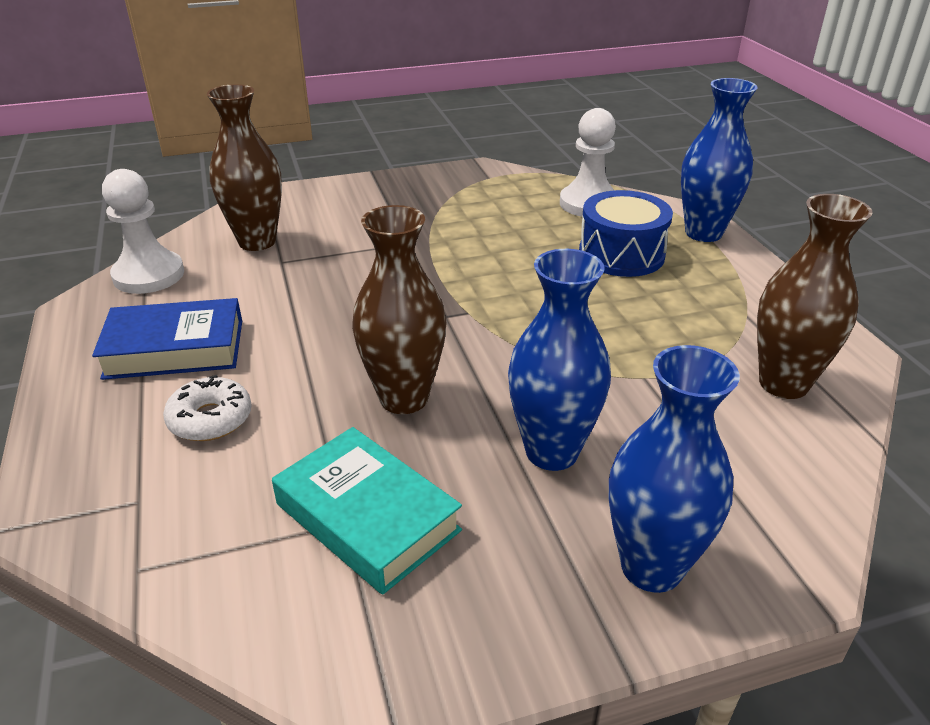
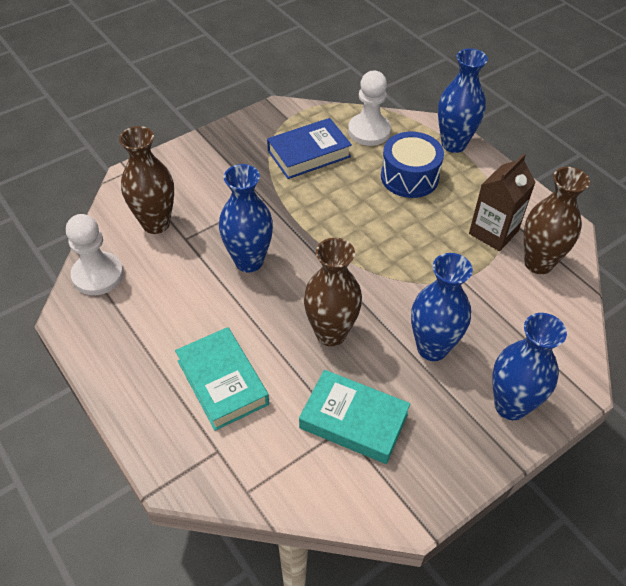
camera: 20 degrees left, 15 degrees up
blue book [92,298,242,380] -> blue book moved to [267,118,352,179]
white donut [163,375,252,441] -> turquoise book [175,327,269,431]
none -> blue vase [219,164,273,273]
none -> brown carton [469,154,536,251]

